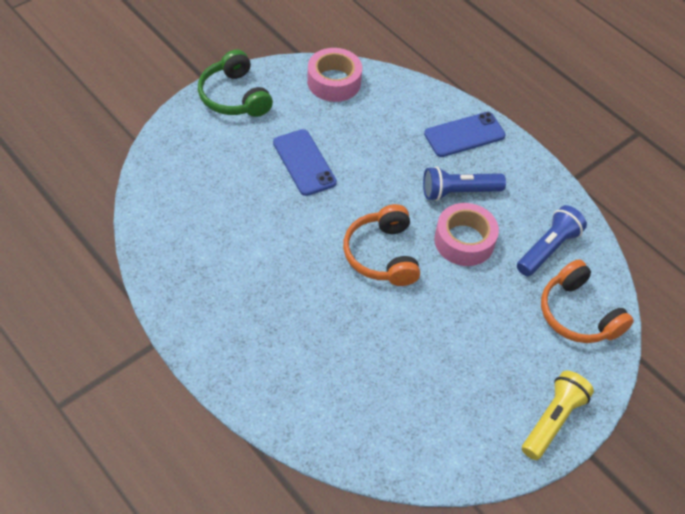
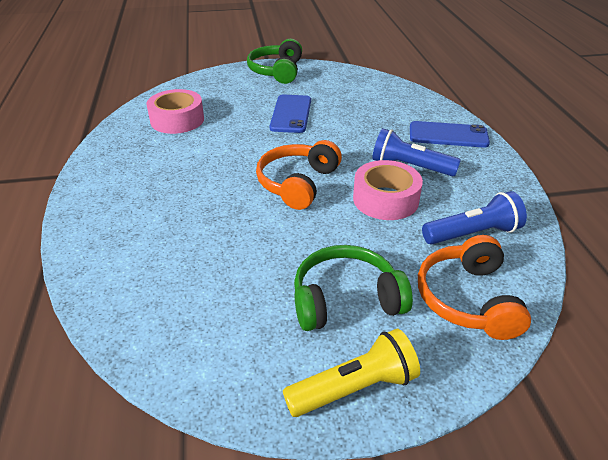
camera: 35 degrees right, 15 degrees down
pink tape [307,48,362,102] -> pink tape moved to [147,89,204,134]
none -> green headphones [294,245,413,331]

